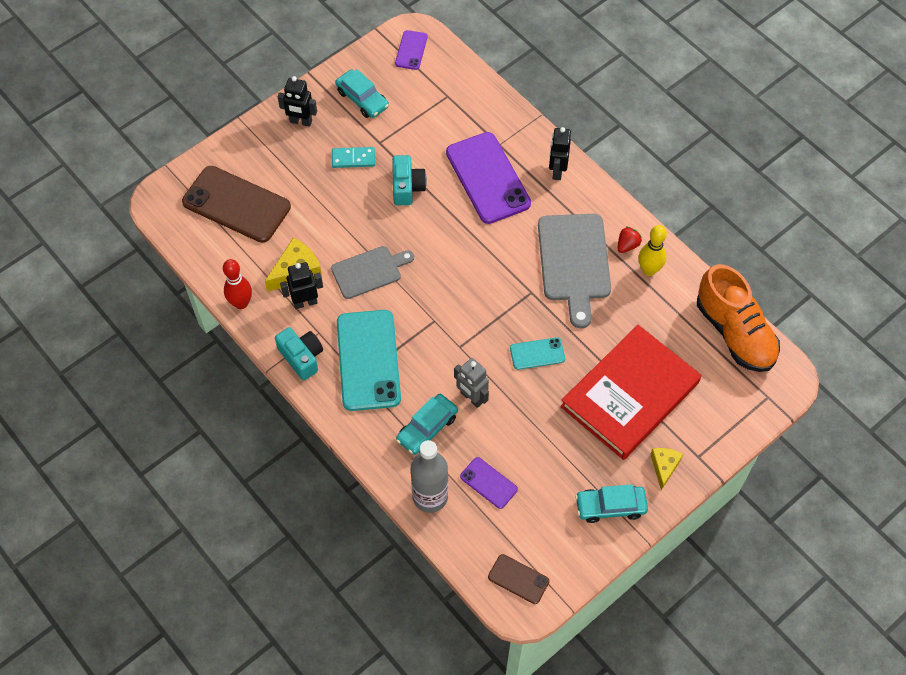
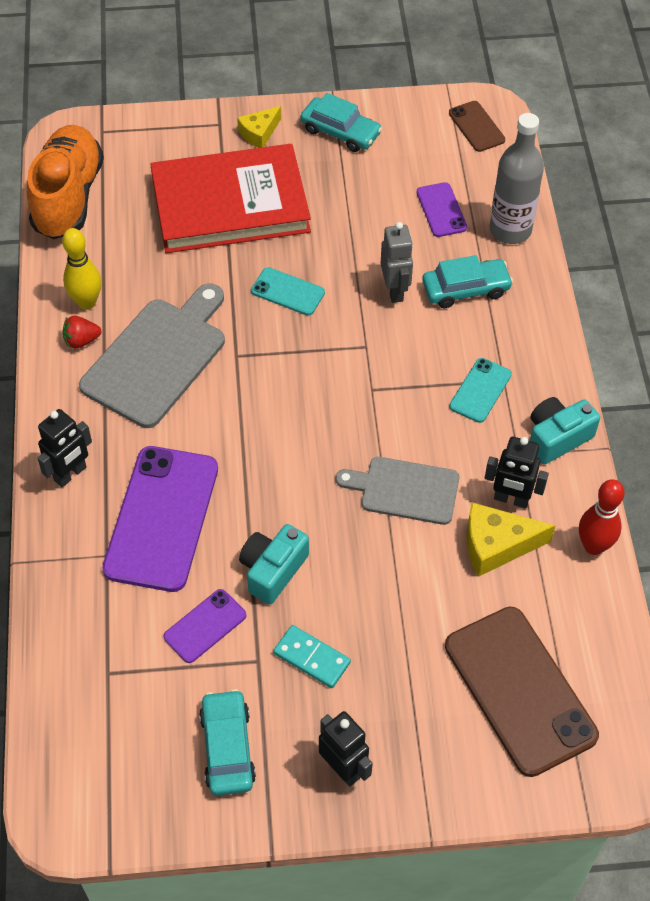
camera: 145 degrees left, 5 degrees down
turquoise camera [275,327,323,380] -> turquoise camera turned 60 degrees clockwise [530,397,600,465]
turquoise phone [337,310,401,411] -> turquoise phone [449,358,512,423], size x0.49
purple phone [395,30,428,70] -> purple phone moved to [163,589,246,663]

